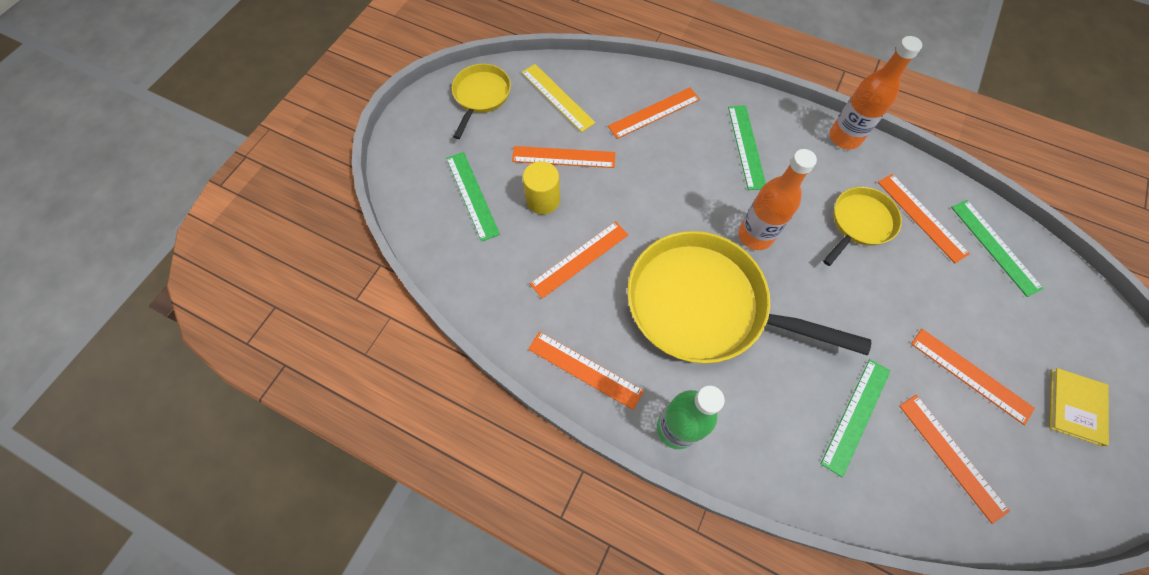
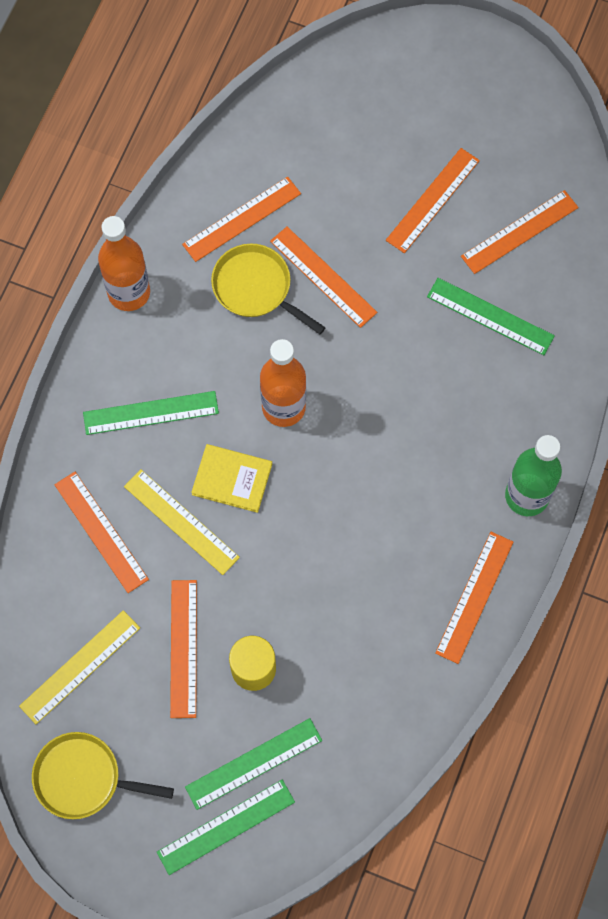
camera: 95 degrees left, 5 degrees up
orange ruler [530,221,628,299] -> orange ruler moved to [270,227,377,328]
yellow pan [627,231,871,363] -> none
green ruler [951,200,1044,297] -> green ruler moved to [157,780,295,875]
yellow book [1049,368,1109,446] -> yellow book moved to [191,444,272,513]
none -> yellow ruler [124,469,240,575]

